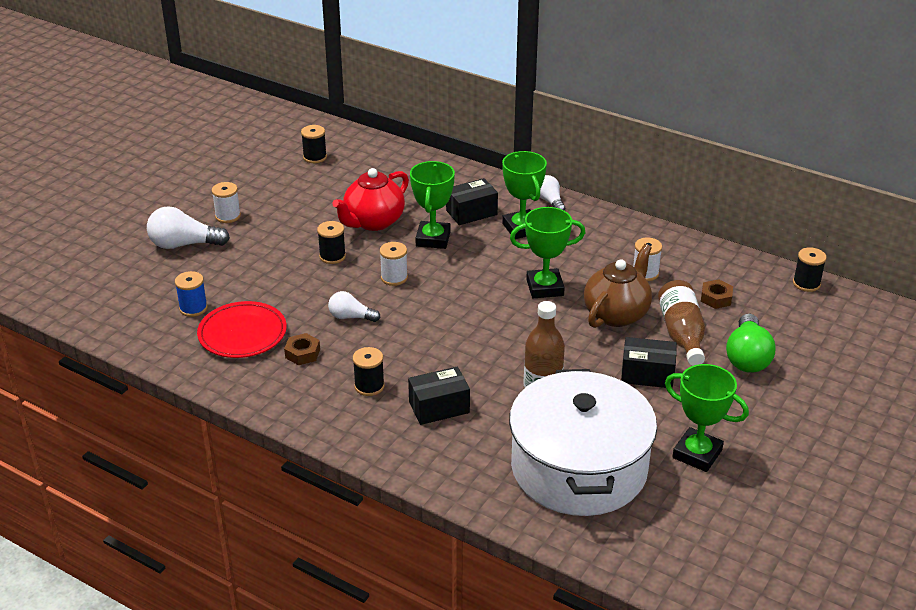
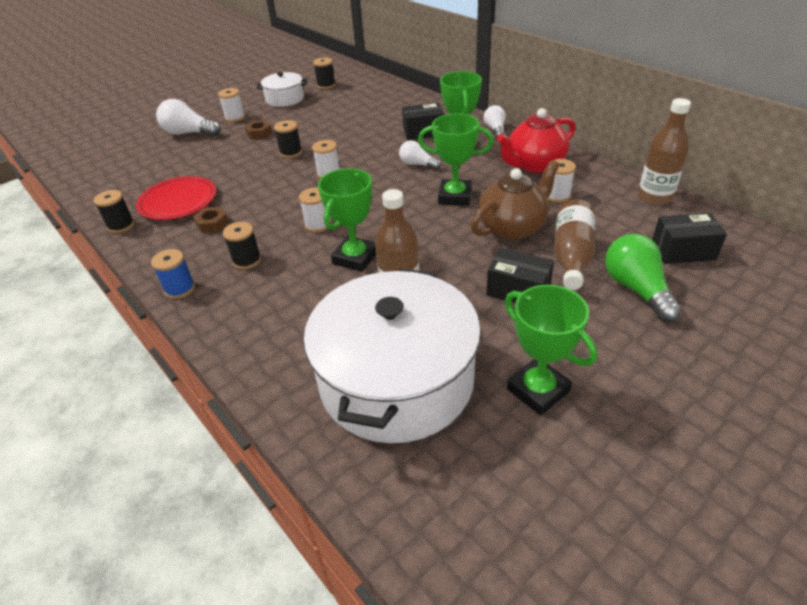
camera: 20 degrees right, 5 degrees up
blue spool [175,271,208,317] -> blue spool moved to [151,249,195,299]
white light bulb [328,291,380,322] -> white light bulb moved to [399,141,441,170]
red teapot [332,168,409,231] -> red teapot moved to [497,108,575,173]
black box [408,367,470,425] -> black box moved to [652,213,727,264]
green trophy [410,161,455,249] -> green trophy moved to [318,168,376,272]
brown nut [701,279,733,309] -> brown nut moved to [244,120,272,140]
green light bulb [726,314,775,373] -> green light bulb turned 135 degrees clockwise [605,234,682,322]
black spool [793,247,827,292] -> black spool moved to [94,190,134,233]
none -> white pot [257,72,307,107]
none -> white spool [299,188,332,232]
none -> brown bottle [638,98,691,205]

